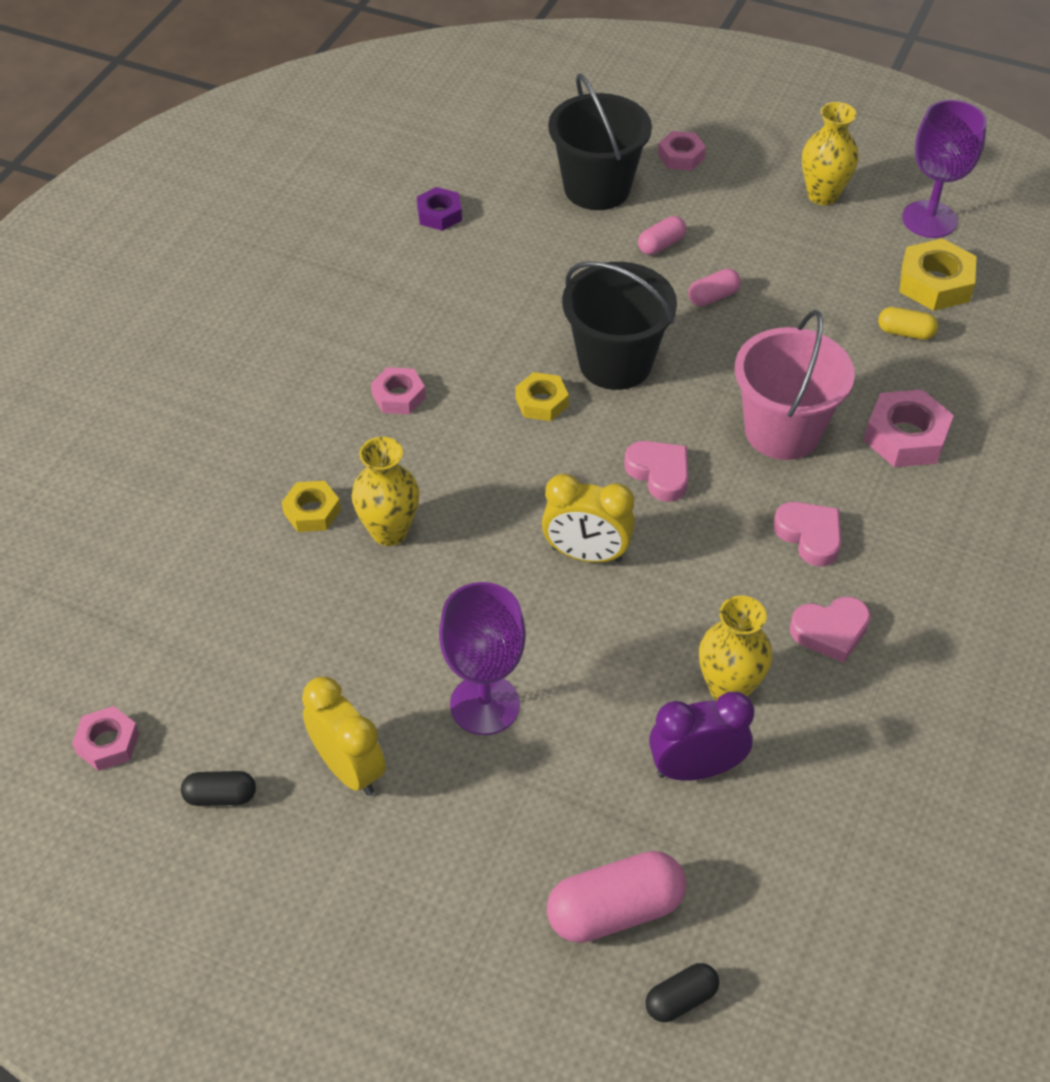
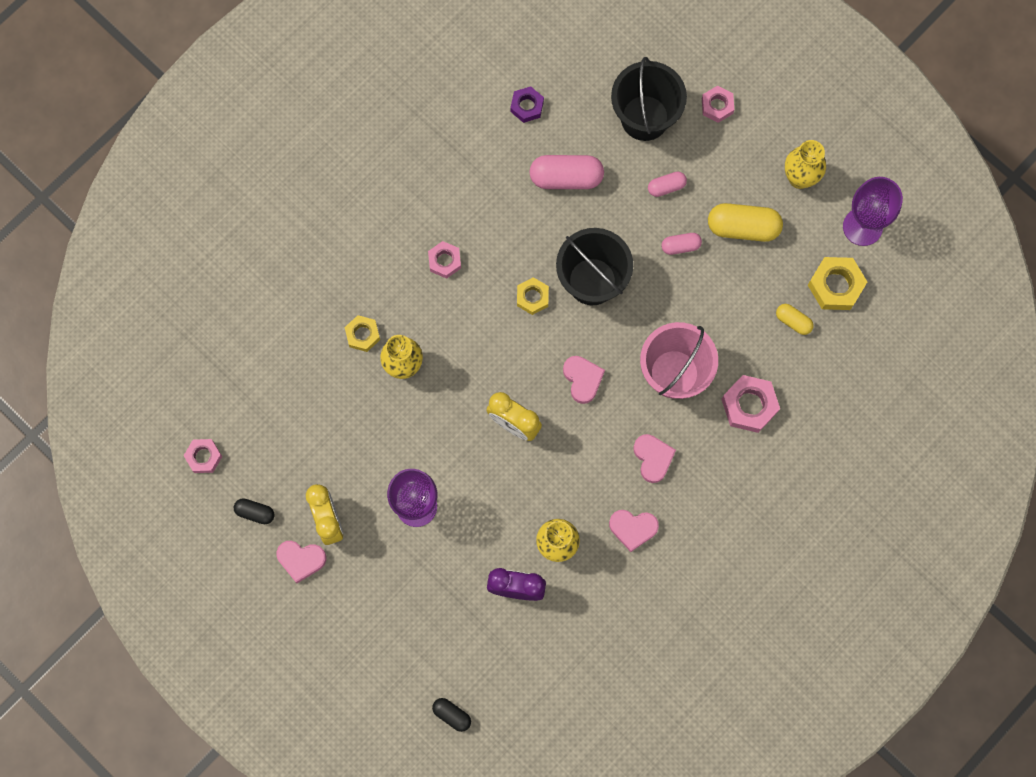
camera: 20 degrees right, 25 degrees up
pink capsule [547,851,686,943] -> pink capsule moved to [530,155,604,189]
black capsule [645,963,719,1022] -> black capsule turned 45 degrees clockwise [432,698,471,732]
none -> pink heart [276,541,326,583]
none -> yellow capsule [708,203,783,242]

